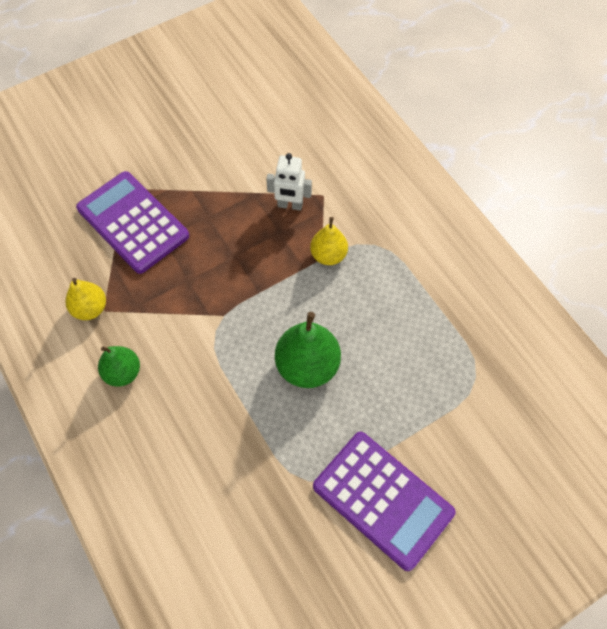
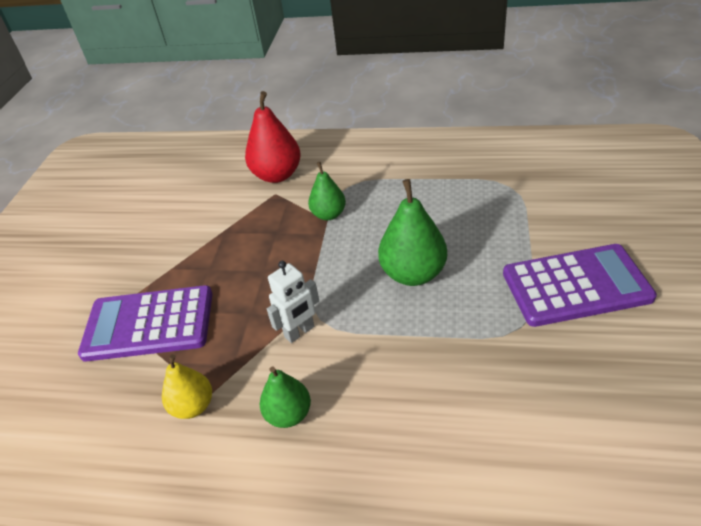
camera: 45 degrees left, 20 degrees down
white robot [266,153,312,211] -> white robot moved to [267,261,319,343]
yellow pear [310,217,348,265] -> green pear [308,162,346,220]
none -> red pear [245,91,301,183]

